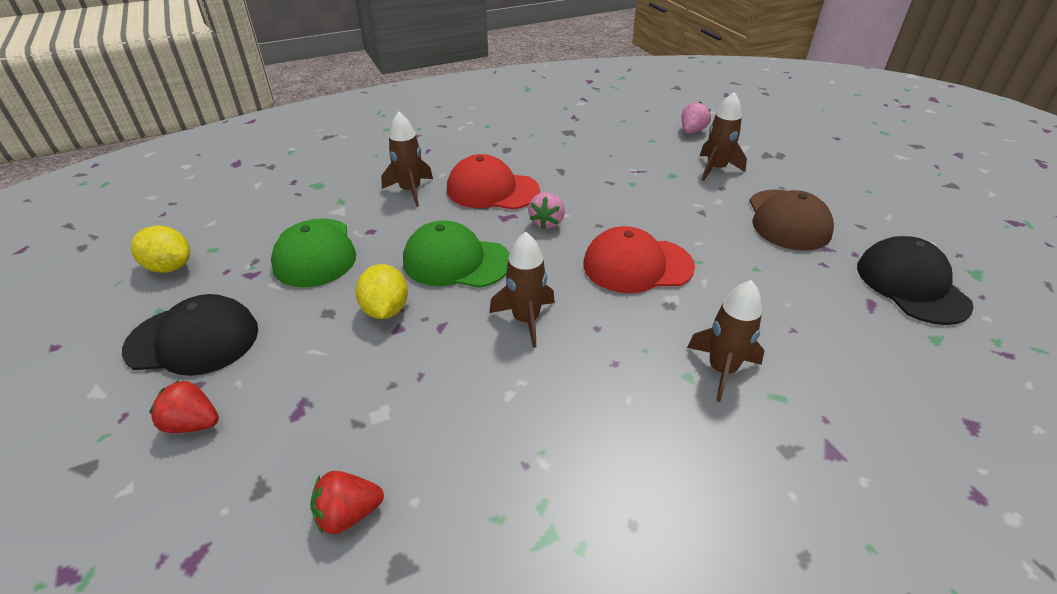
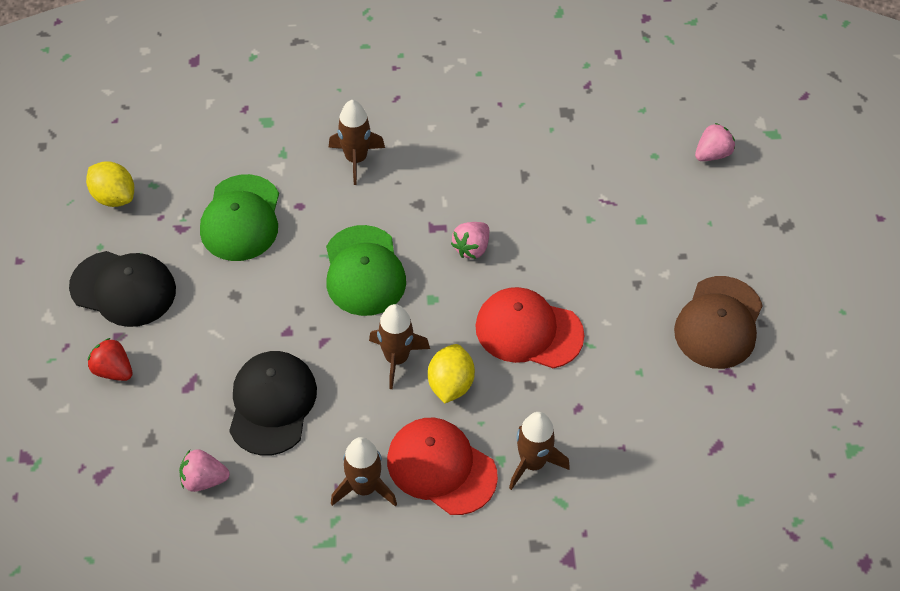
camera: 20 degrees right, 15 degrees up
red strawberry [310,471,384,534] -> pink strawberry [179,449,230,492]
yellow lemon [356,264,408,319] -> yellow lemon moved to [428,344,475,403]
green cap [403,220,510,288] -> green cap turned 135 degrees counterclockwise [326,225,406,316]
red cap [447,154,540,210] -> red cap moved to [387,418,498,515]
brown rocket [700,92,747,181] -> brown rocket moved to [331,437,397,507]
black cap [857,236,974,325] -> black cap moved to [229,351,317,456]

